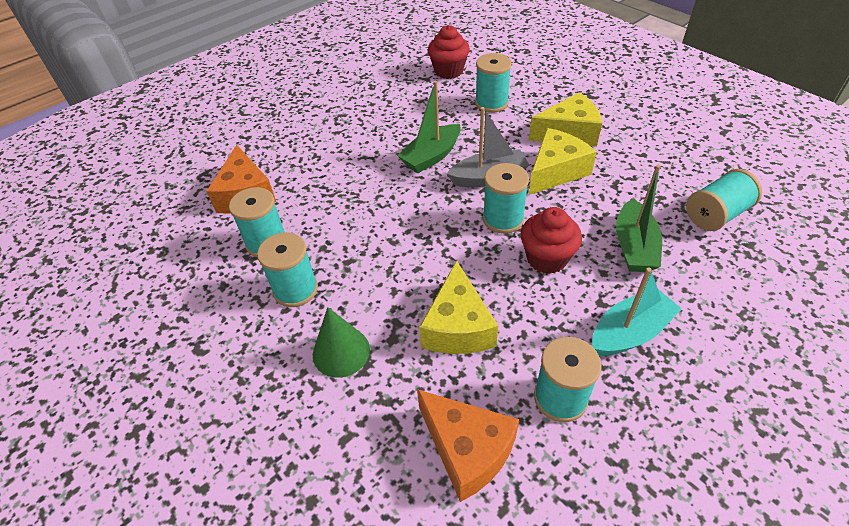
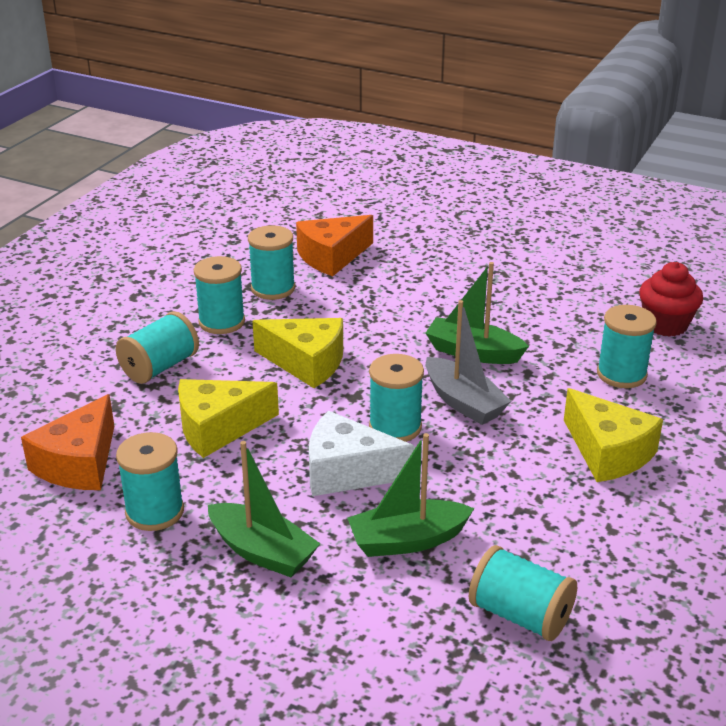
camera: 65 degrees right, 15 degrees down
green cone [313,307,370,378] -> turquoise spool [116,311,199,384]
red cupcake [521,207,582,274] -> white cheese [309,411,415,496]
yellow cheese [529,128,597,195] -> yellow cheese moved to [252,318,343,388]
turquoise boat [592,268,682,356] -> green boat [208,441,321,577]

